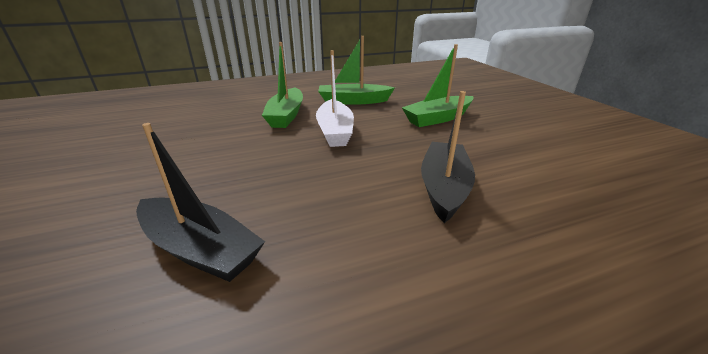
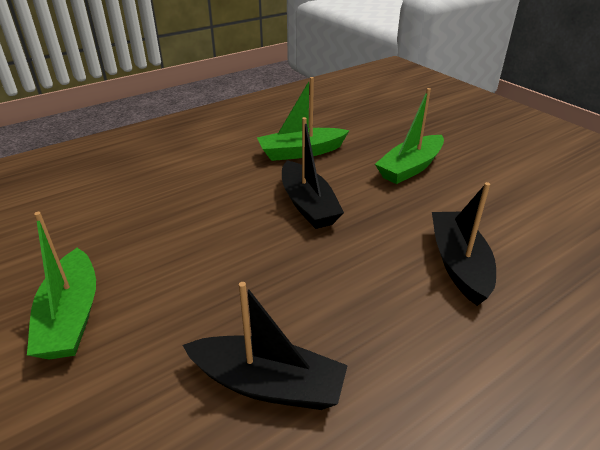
camera: 15 degrees left, 5 degrees up
green boat [262,42,303,128] -> green boat moved to [27,212,96,359]
white boat [316,50,354,147] -> black boat [282,117,344,229]

